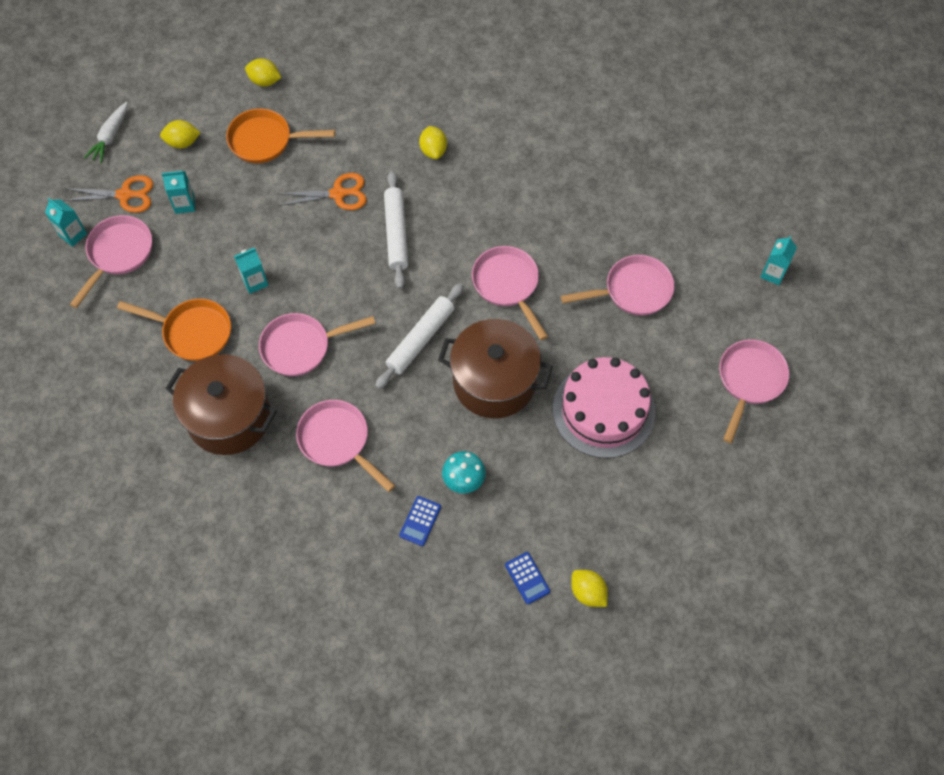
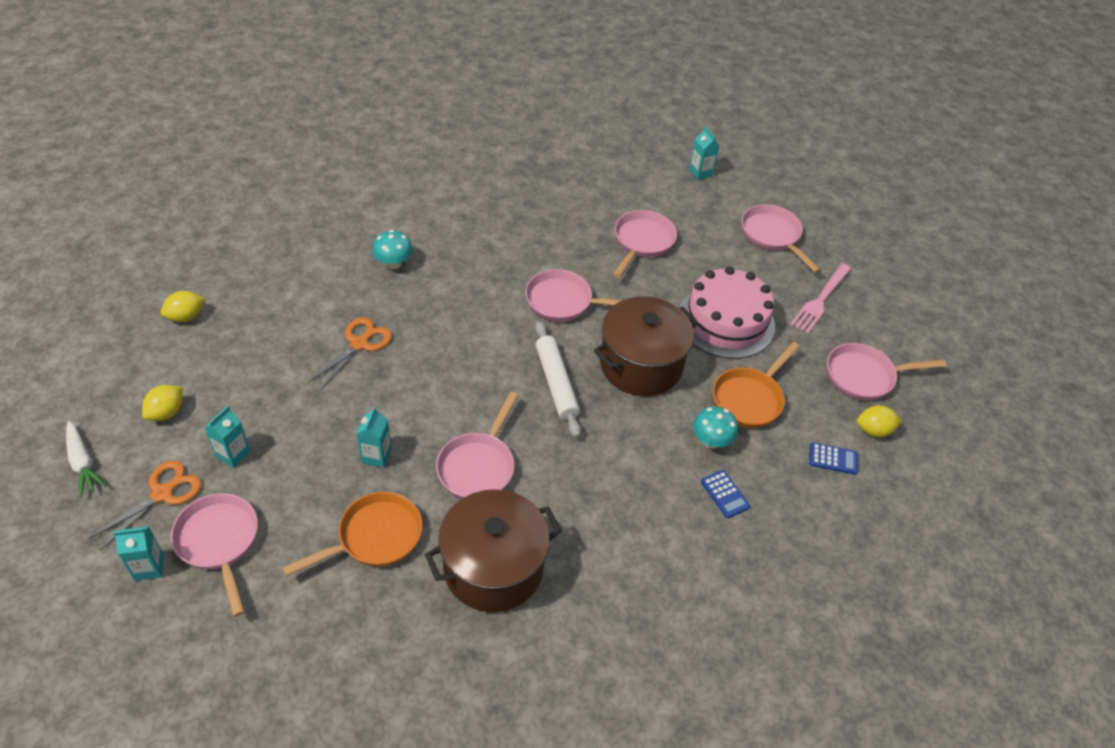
camera: 55 degrees left, 15 degrees down
orange pan [226,108,335,163] -> orange pan moved to [713,342,800,428]
pink pan [296,400,395,492] -> pink pan moved to [827,343,946,401]
white rolling pin [384,171,409,289] -> none
yellow lemon [419,126,447,159] -> turquoise mushroom [372,230,413,269]
none -> pink fork [790,263,851,334]

